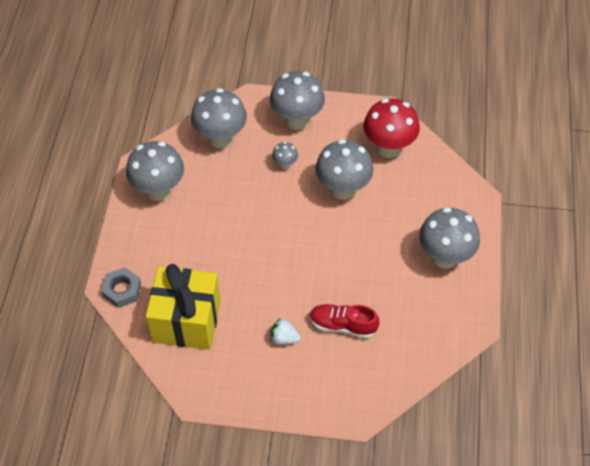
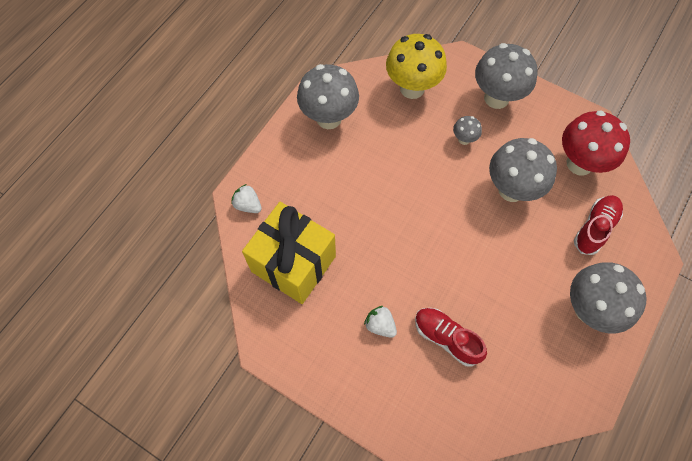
camera: 25 degrees right, 10 degrees up
grey nut [101,267,141,308] -> white strawberry [231,184,262,213]
grey mushroom [191,88,247,149] -> yellow mushroom [386,34,447,99]
none -> red shoe [574,195,623,255]

